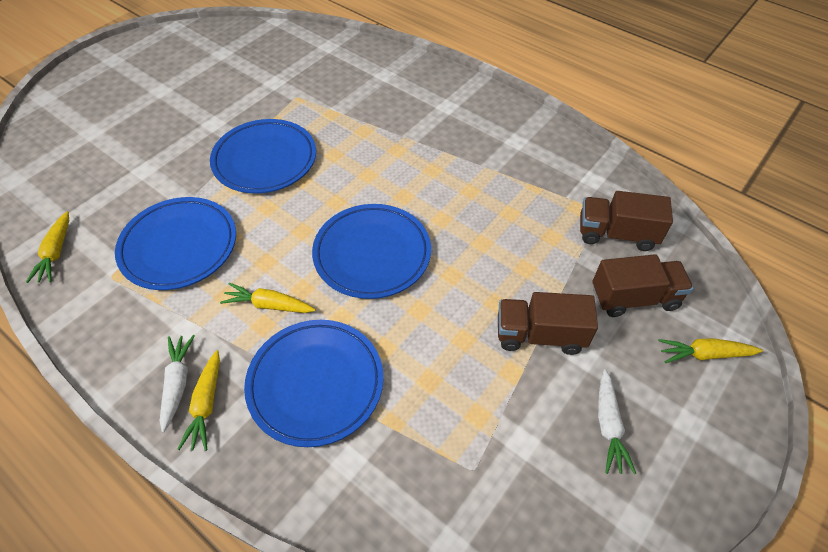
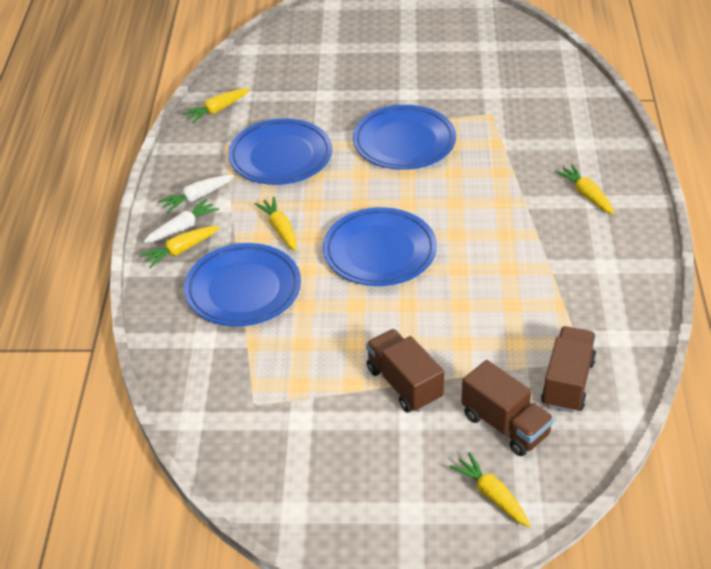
camera: 55 degrees right, 10 degrees down
brown truck [580,191,673,251] -> brown truck turned 45 degrees clockwise [541,326,596,413]
white carrot [598,369,636,474] -> white carrot moved to [157,175,234,213]
none -> yellow carrot [555,164,615,215]

